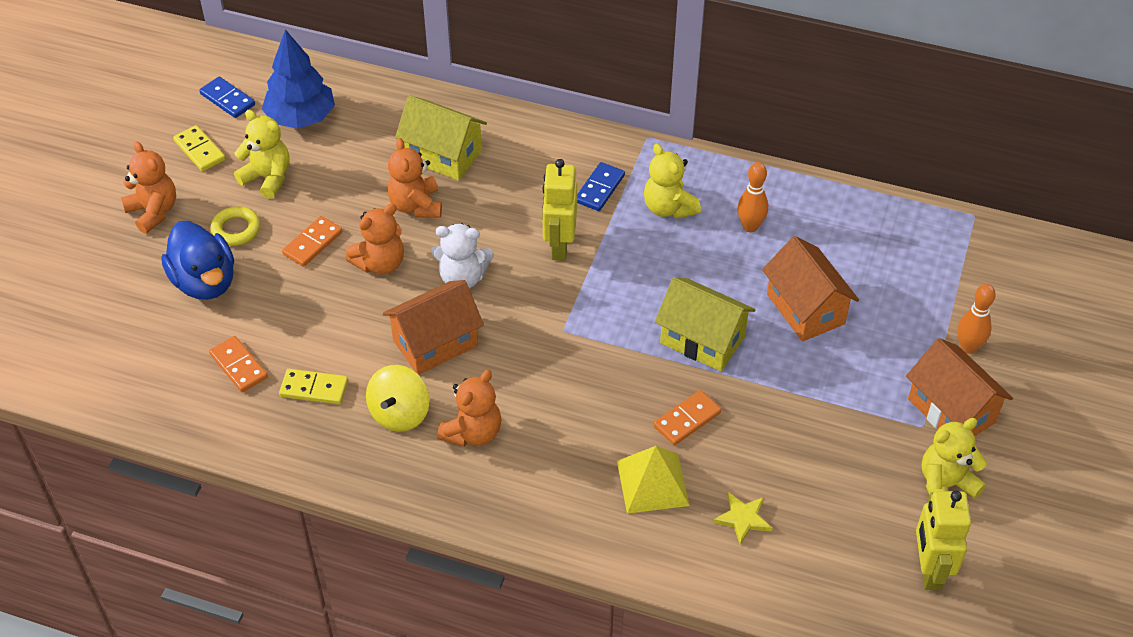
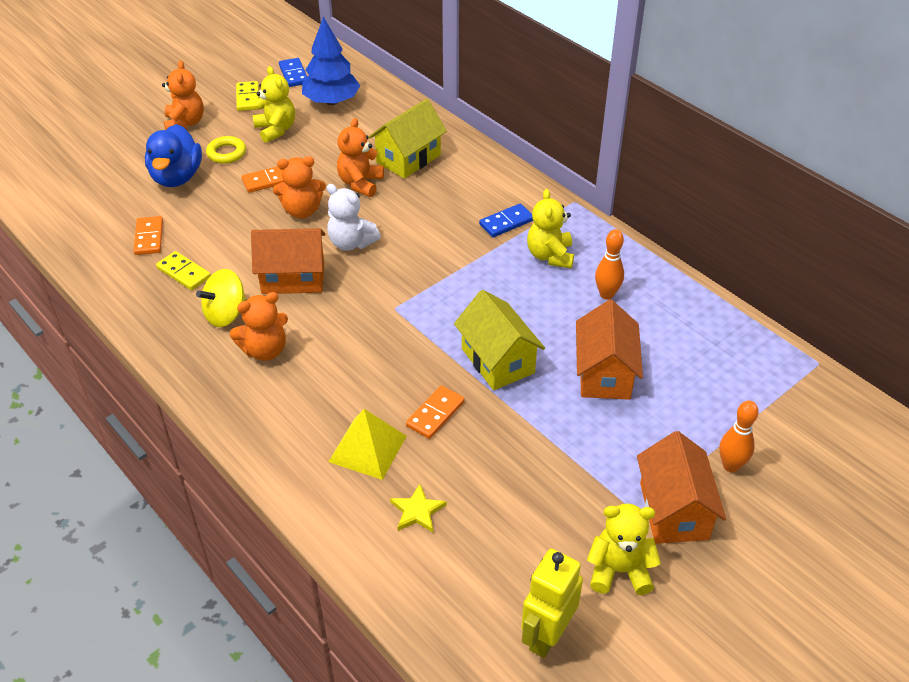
camera: 30 degrees right, 5 degrees down
yellow house [395,95,487,180] -> yellow house turned 75 degrees clockwise [369,99,447,179]
yellow robot [542,159,577,261] -> none
orange domino [654,390,721,445] -> orange domino turned 45 degrees counterclockwise [406,385,465,439]

